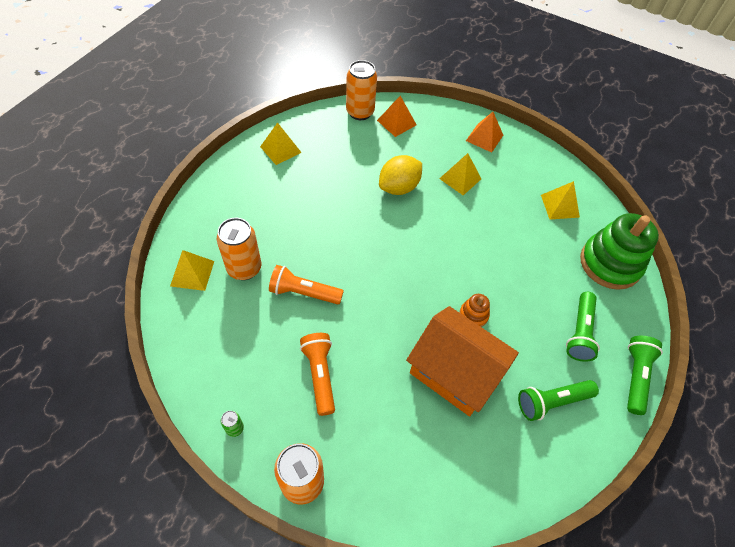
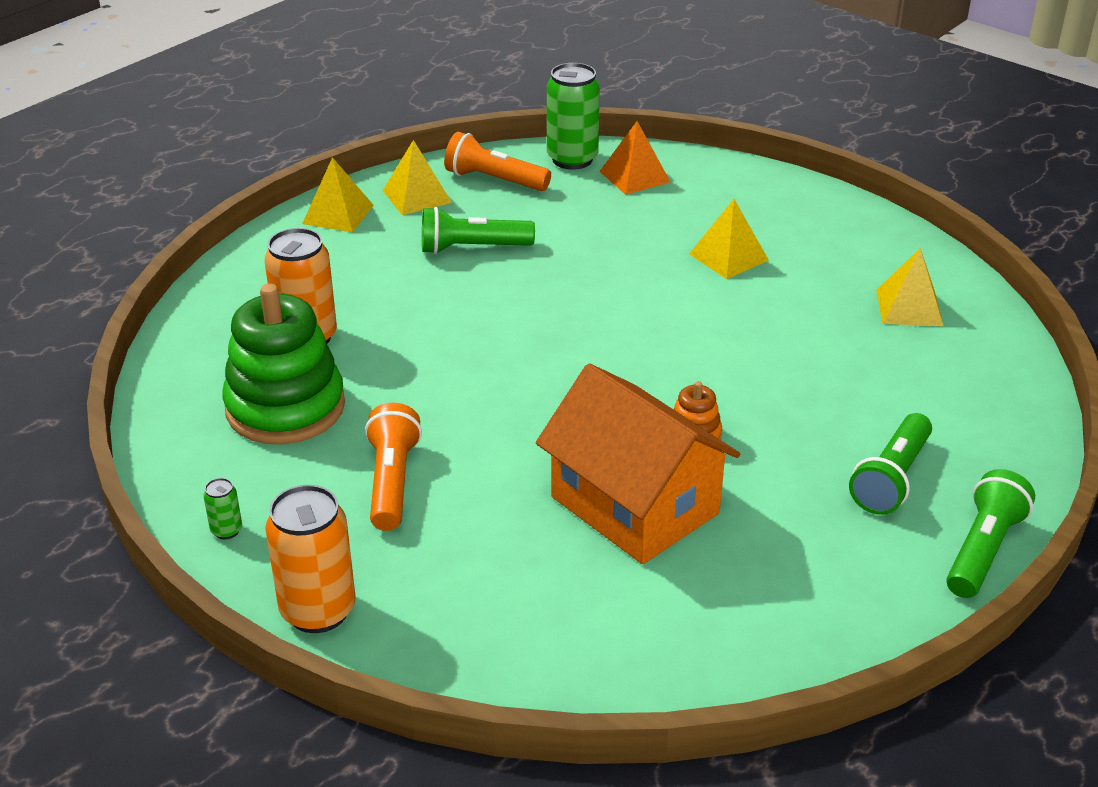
camera: 15 degrees right, 20 degrees down
yellow pyramid [170,250,214,291] -> yellow pyramid moved to [302,157,374,233]
orange flashlight [269,265,344,305] -> orange flashlight moved to [444,132,551,191]
orange can [346,60,377,120] -> green can [547,63,600,170]
yellow lemon [379,155,422,195] -> none
orange pyramid [466,112,503,153] -> none
green flashlight [518,380,599,421] -> green flashlight moved to [422,207,535,254]
green stacking toy [580,213,659,290] -> green stacking toy moved to [222,284,345,444]

